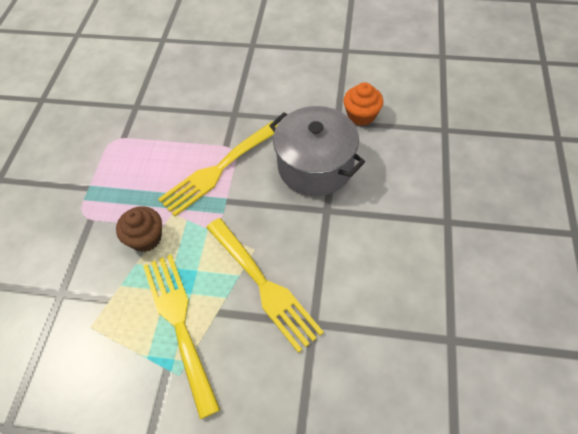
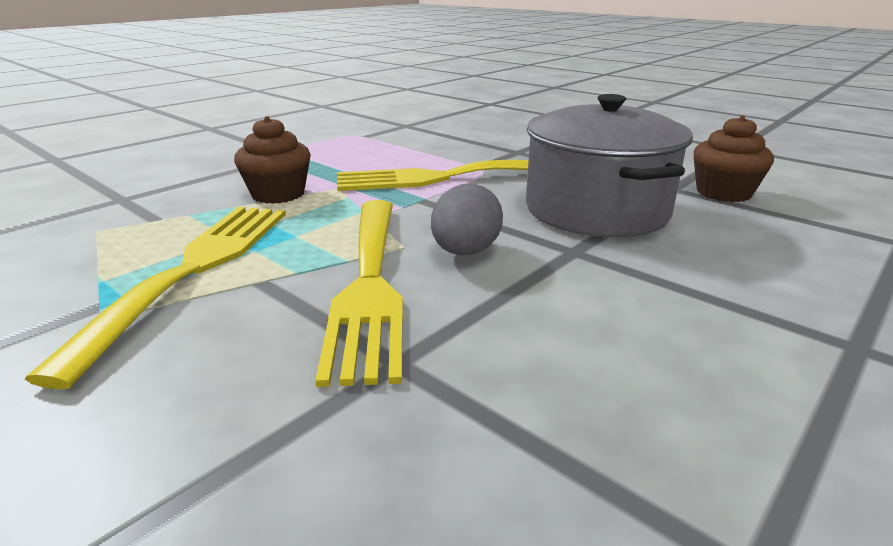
camera: 30 degrees right, 30 degrees down
orange cupcake [343,82,383,126] -> brown cupcake [694,115,774,202]
none -> grey egg [431,184,503,255]

